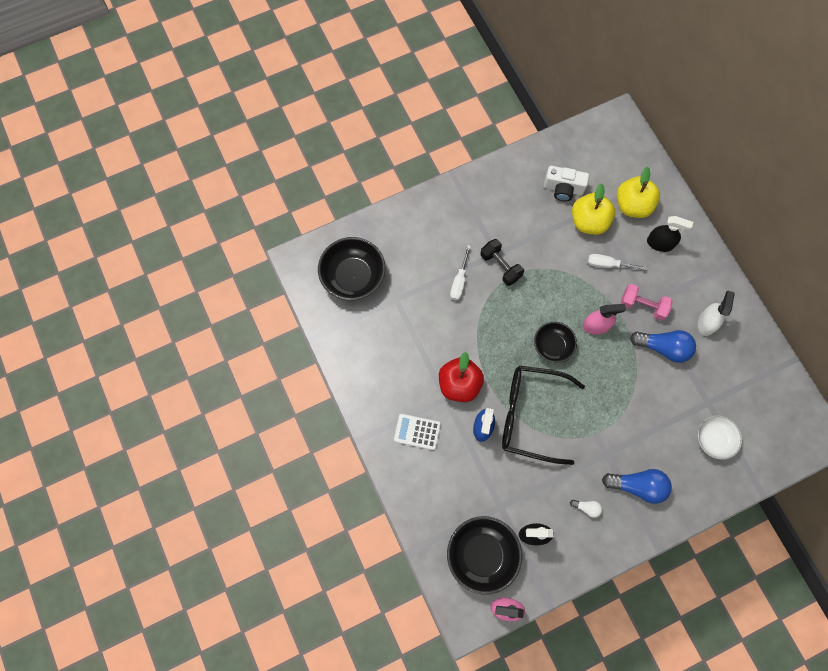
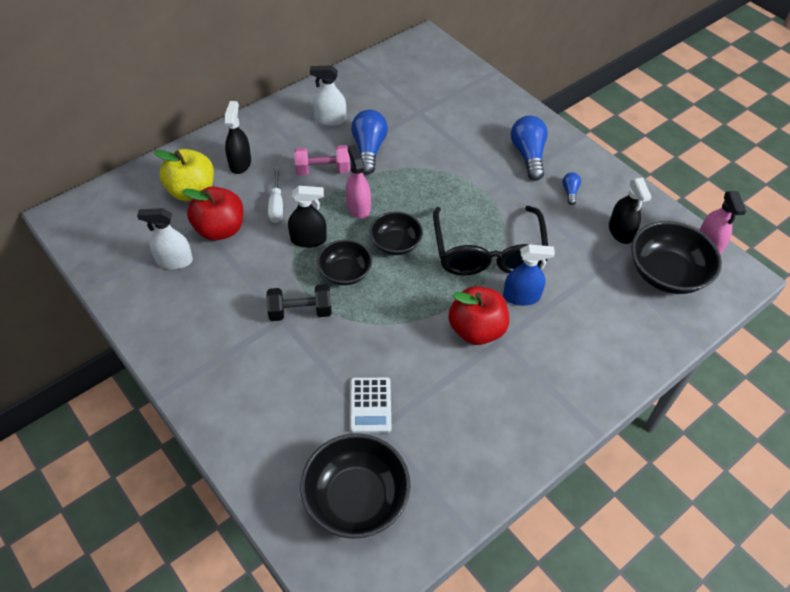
camera: 105 degrees left, 20 degrees down
white calculator [394,414,441,450] -> white calculator moved to [350,377,391,433]
white screwdriver [450,245,471,301] -> none
black dumbbell [480,239,524,286] -> black dumbbell turned 45 degrees clockwise [266,284,332,321]
white camera [544,166,589,201] -> white spray bottle [137,208,193,269]
white light bulb [570,499,602,518] -> blue light bulb [562,172,581,205]
yellow apple [572,183,615,235] -> red apple [182,187,243,241]
pink dumbbell [620,284,673,321] -> pink dumbbell turned 75 degrees clockwise [294,145,350,176]
white bowl [697,415,742,460] -> none
none -> black spray bottle [288,186,327,248]
none -> black bowl [317,240,372,285]

